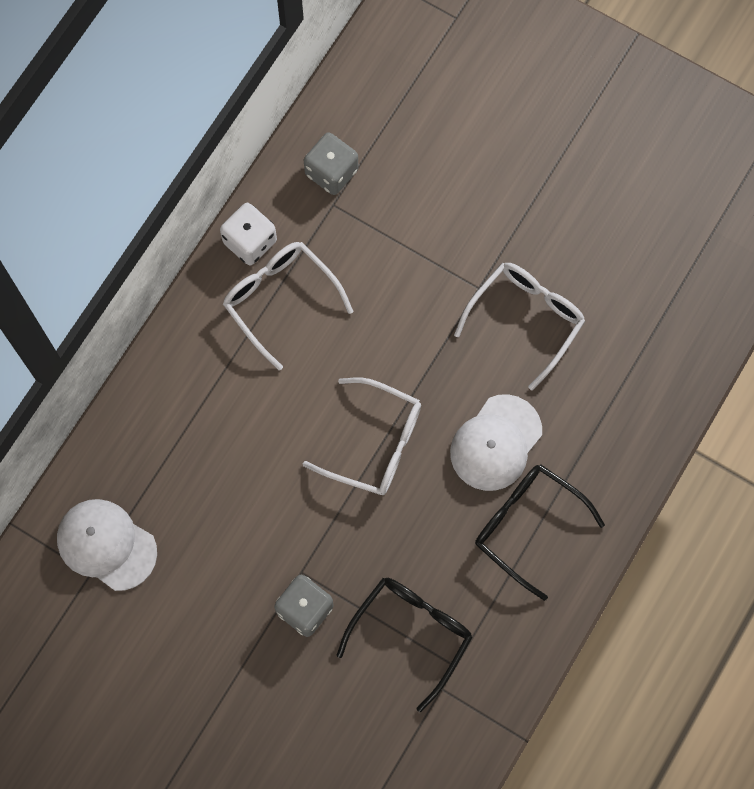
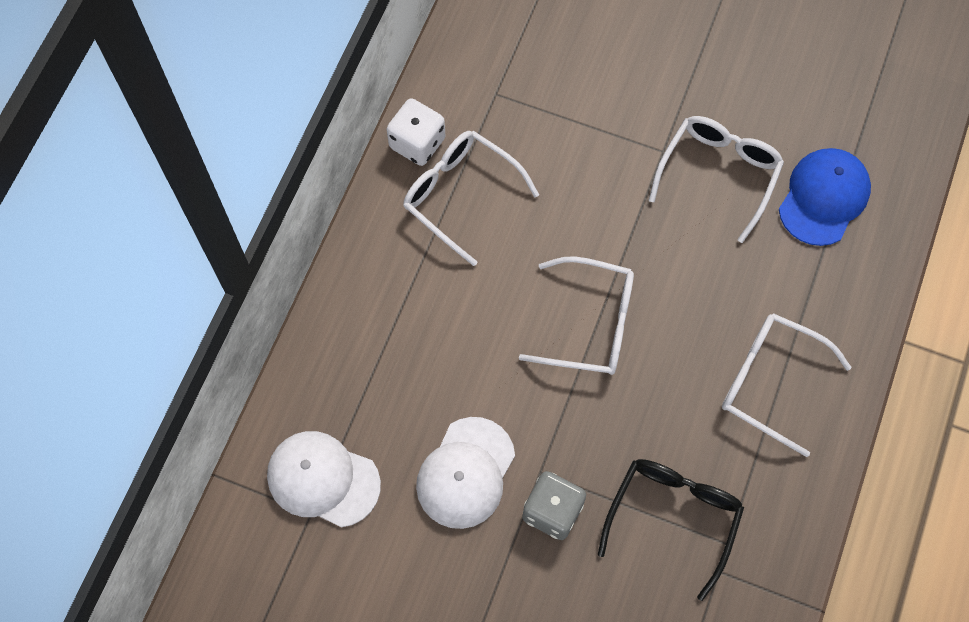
camera: 10 degrees left, 5 degrees down
grey dice [304,132,358,195] -> none
white cap [450,394,542,491] -> white cap moved to [416,417,515,529]
black glasses [475,464,605,601] -> white glasses [722,313,852,457]
none -> blue cap [779,148,871,246]

